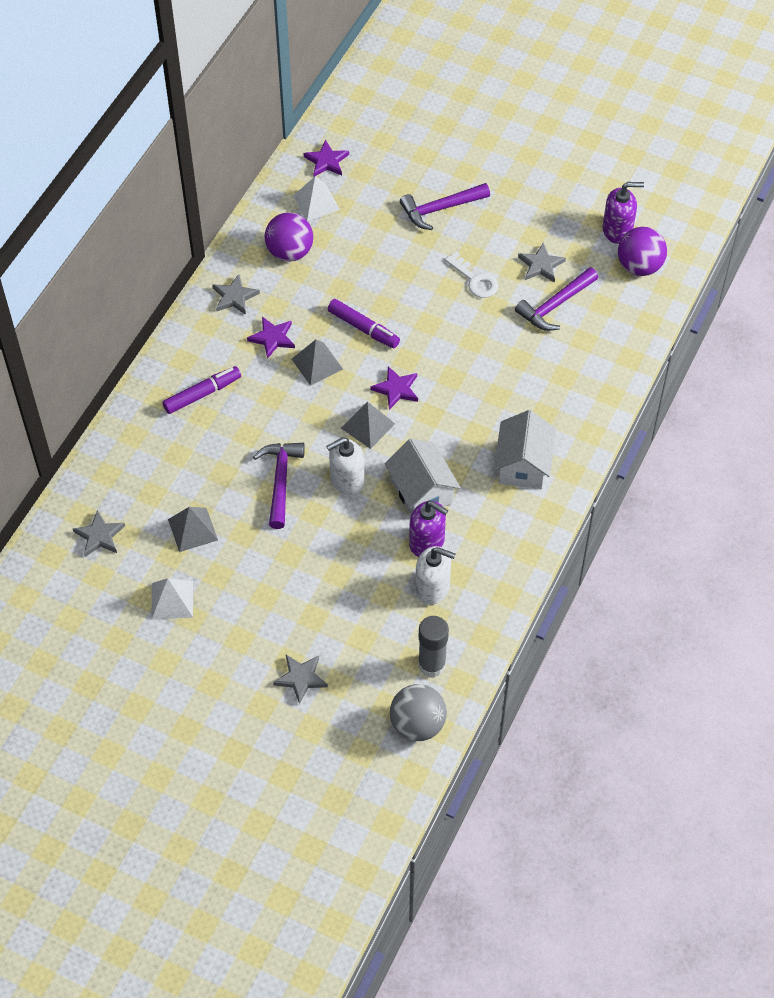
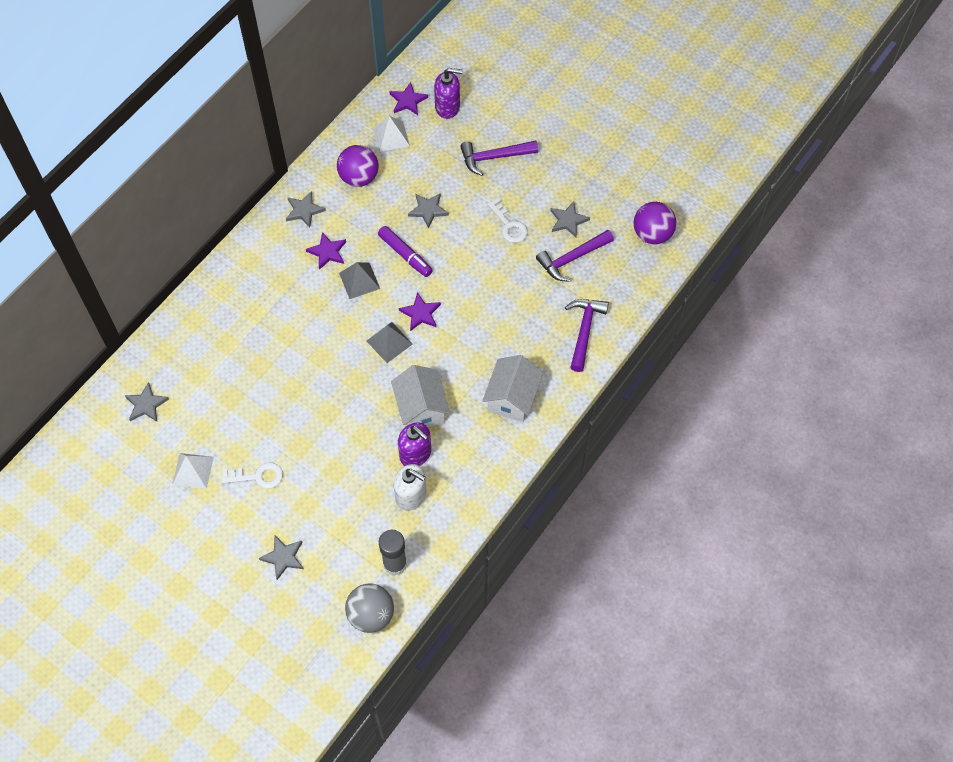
camera: 10 degrees right, 5 degrees up
purple marker [162,366,241,414] -> none
grey pyramid [168,507,218,552] -> none
purple hammer [253,443,305,529] -> purple hammer moved to [565,299,609,372]
white soap dispenser [326,437,365,495] -> none
purple soap dispenser [602,182,644,244] -> purple soap dispenser moved to [434,68,463,119]
none -> white key [221,462,283,489]
none -> grey star [408,193,449,229]

